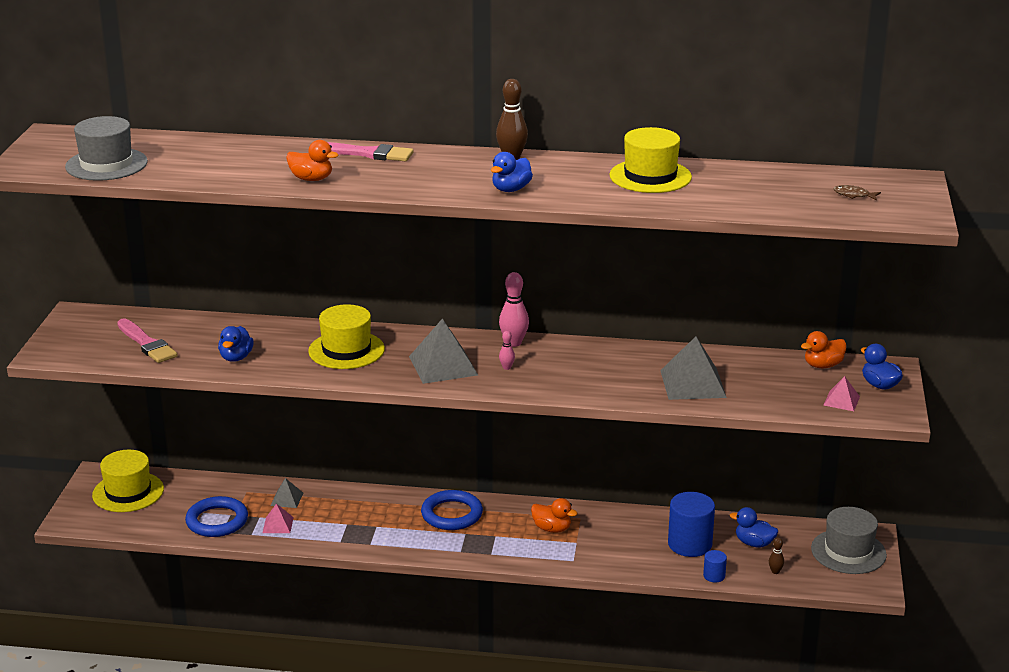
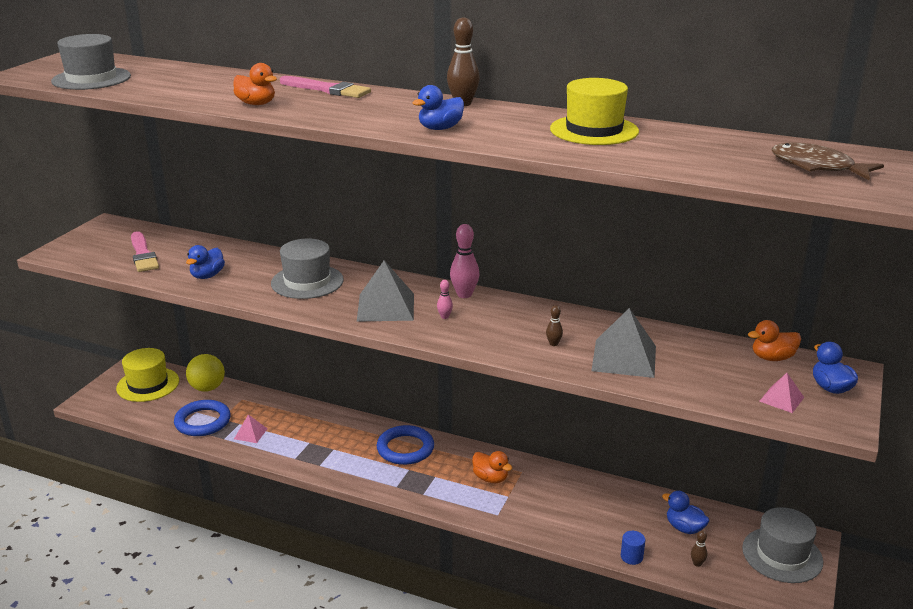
camera: 15 degrees right, 0 degrees up
grey pyramid [270,478,303,508] -> none
yellow hat [308,304,385,369] -> grey hat [271,239,344,299]
blue cylinder [668,492,715,557] -> none
brown fish [834,185,881,200] -> brown fish [772,142,884,180], size x1.98
none -> yellow ball [186,354,225,392]
none -> brown bowling pin [546,305,563,346]

